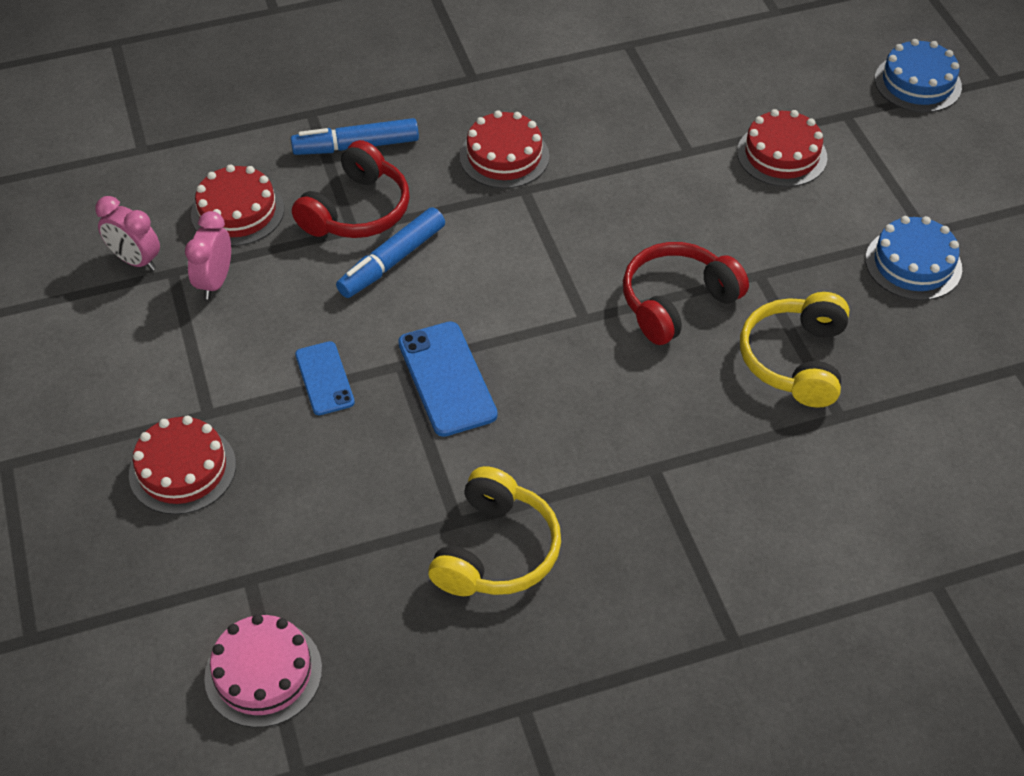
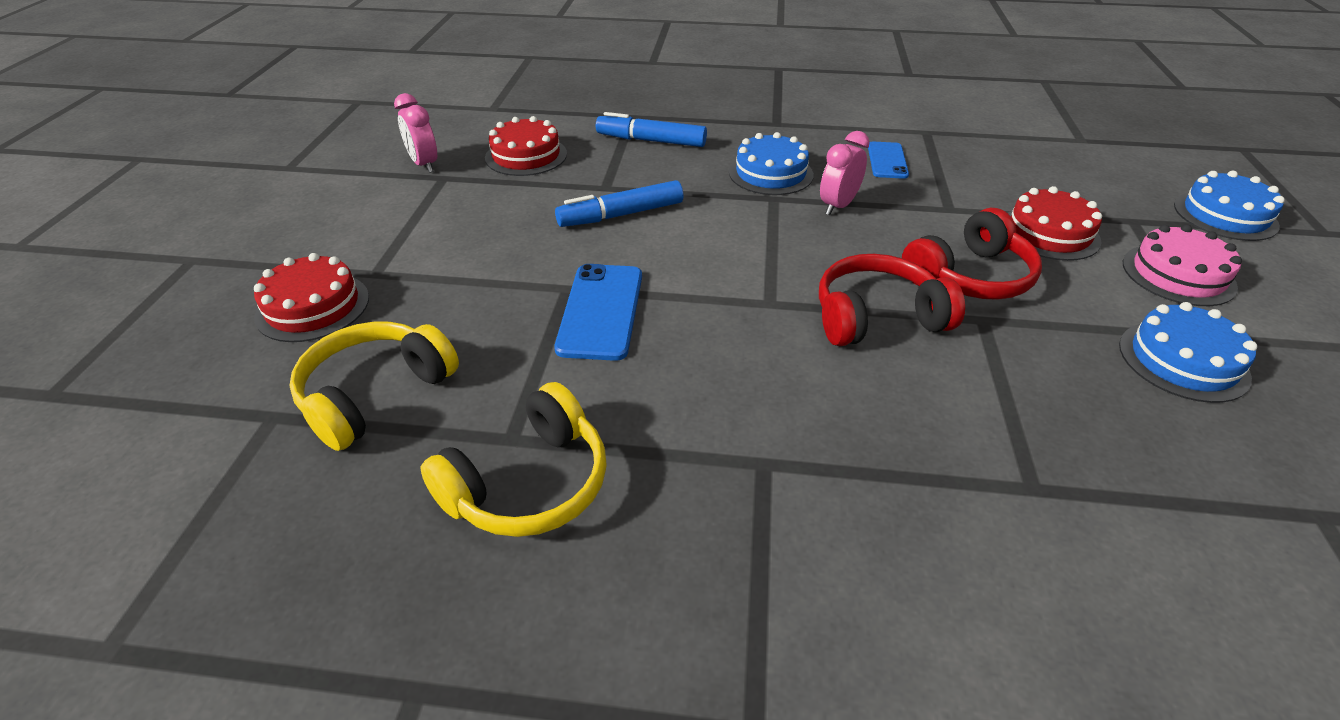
camera: 25 degrees right, 10 degrees down
pink clock [185,211,231,299] -> pink clock moved to [820,131,869,215]
pink cake [204,614,322,728] -> pink cake moved to [1123,225,1242,306]
red headphones [292,140,410,238] -> red headphones moved to [902,208,1042,300]
blue phone [295,341,355,415] -> blue phone moved to [868,141,909,179]
red cake [460,110,550,189] -> blue cake [729,132,814,195]
yellow headphones [740,292,849,408] -> yellow headphones moved to [289,322,459,451]

